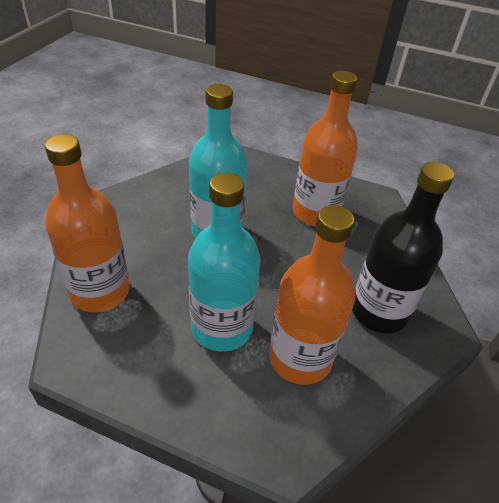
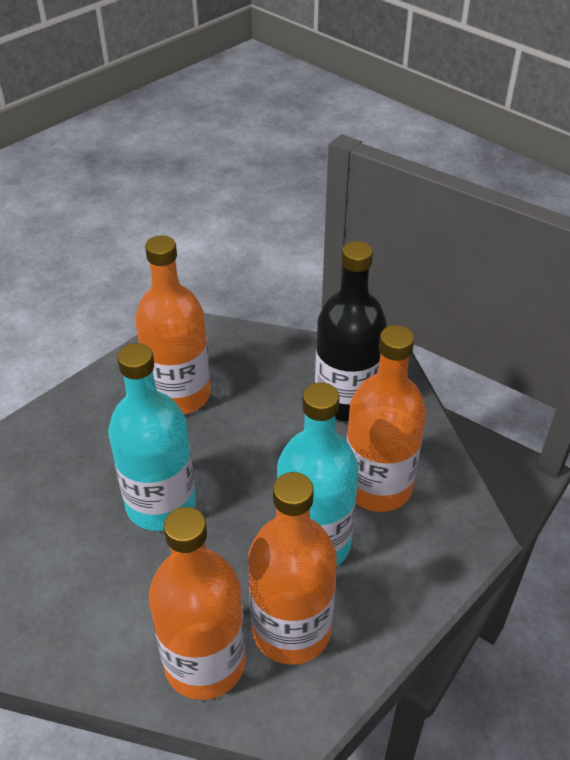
camera: 65 degrees left, 0 degrees up
none -> orange bottle [248,472,337,665]

